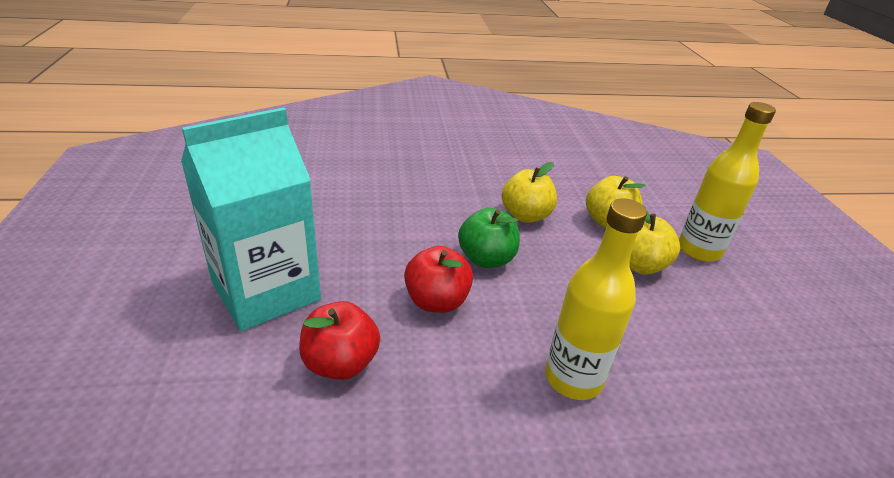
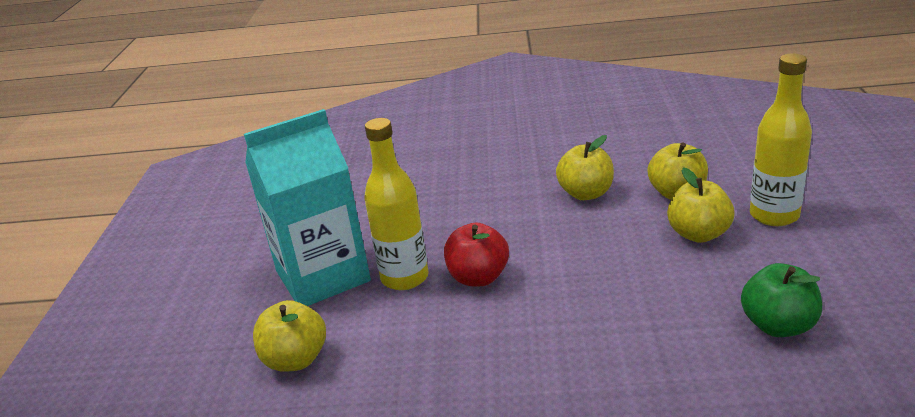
camera: 15 degrees right, 5 degrees down
red apple [299,301,380,380] -> none
green apple [458,208,520,268] -> green apple moved to [741,263,822,337]
yellow bottle [545,199,647,400] -> yellow bottle moved to [364,118,429,290]
none -> yellow apple [253,300,326,371]

